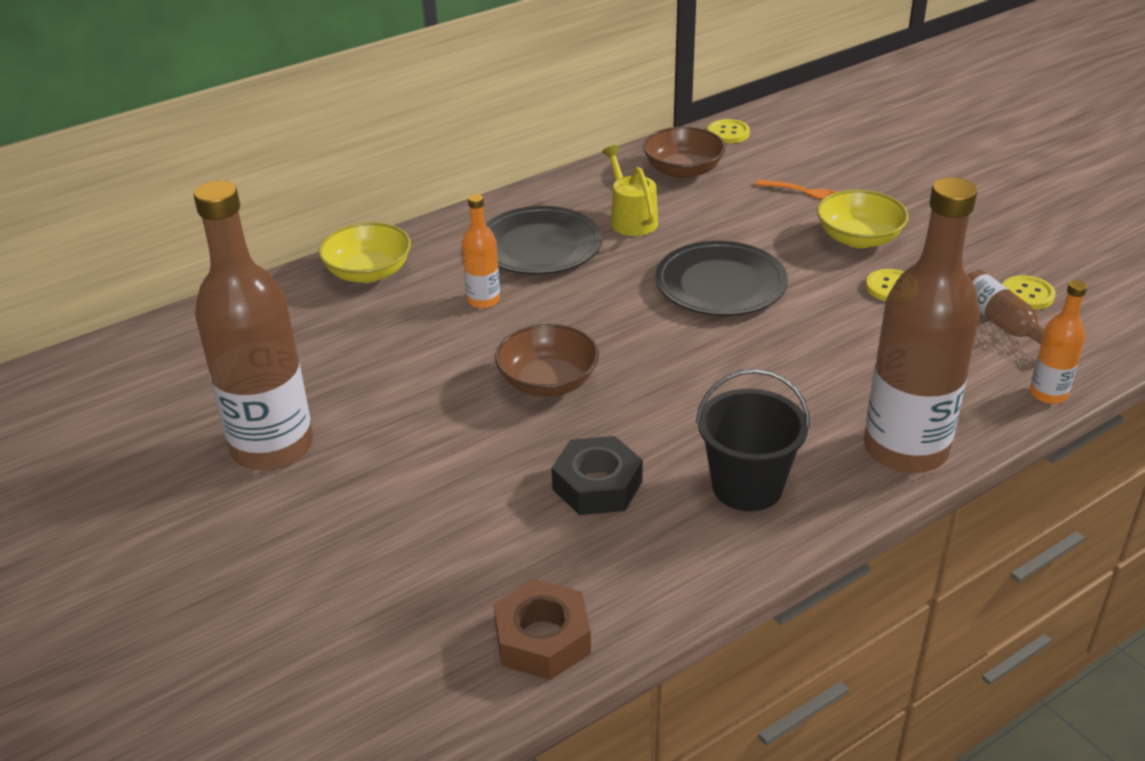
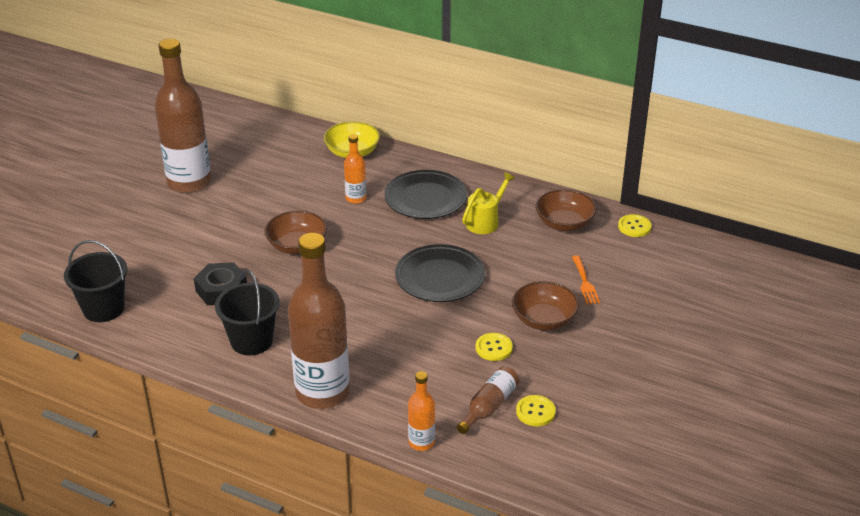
camera: 60 degrees right, 0 degrees up
brown nut [494,579,591,680] -> black bucket [64,240,128,322]
yellow bowl [817,190,909,248] -> brown bowl [512,281,579,330]

